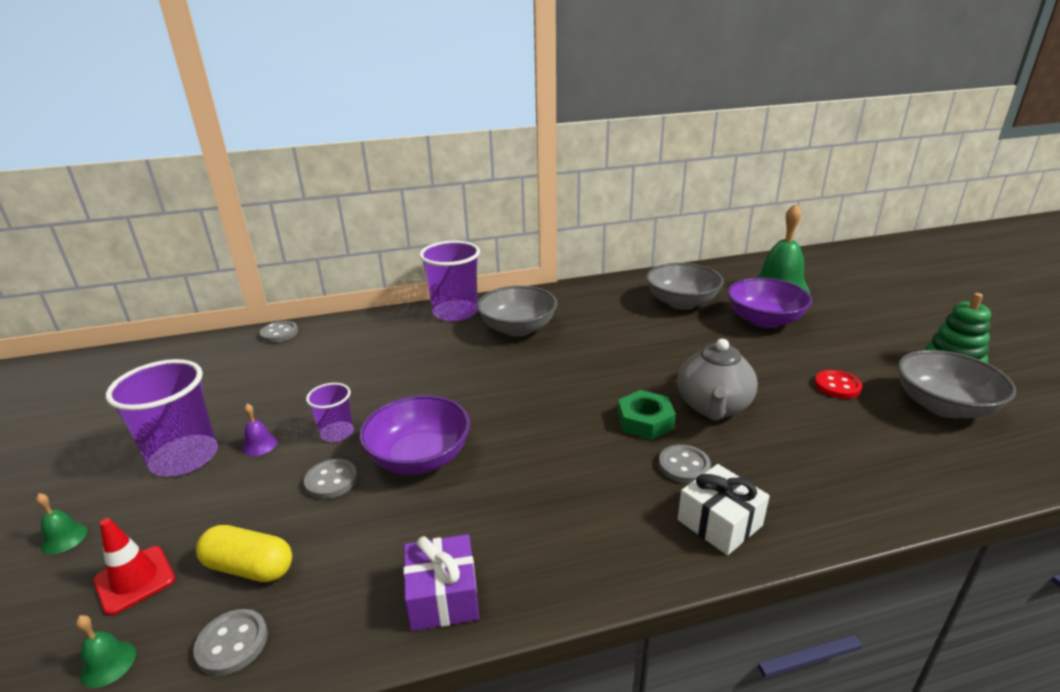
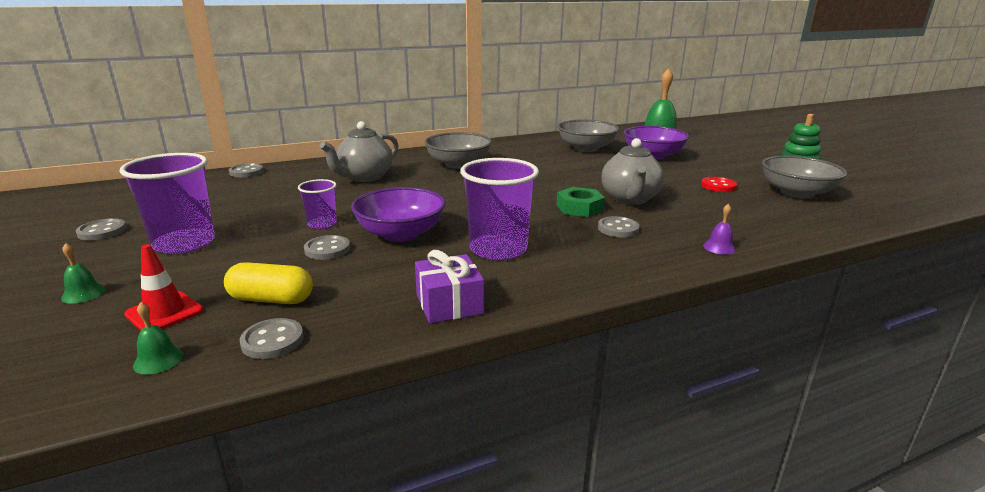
camera: 10 degrees left, 5 degrees down
purple bell [242,404,278,456] -> purple bell moved to [703,204,736,255]
purple cup [419,241,480,321] -> purple cup moved to [460,158,539,260]
white gift [678,464,770,555] -> none
none -> grey button [76,218,126,240]
none -> grey teapot [320,121,399,182]

